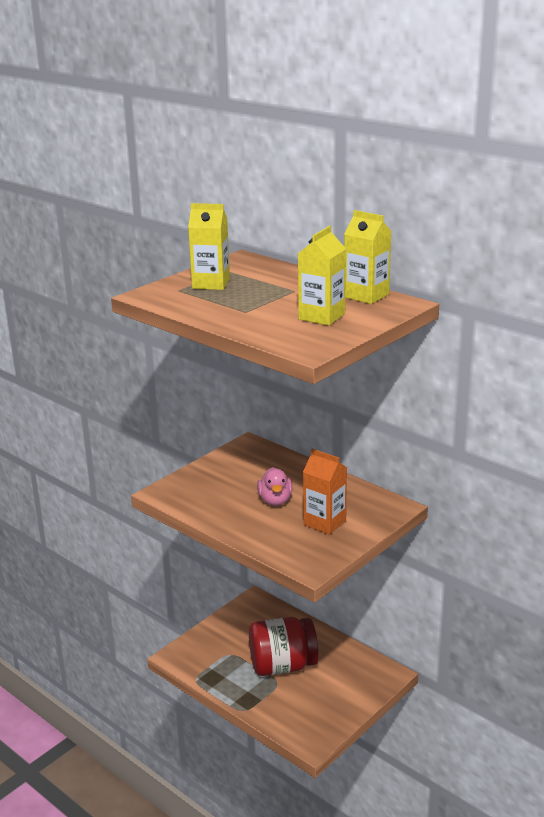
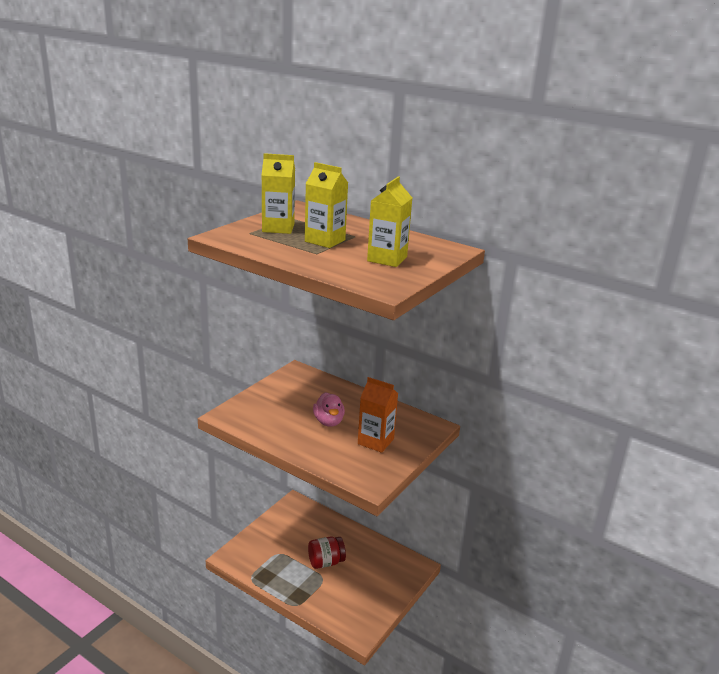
camera: 10 degrees left, 0 degrees up
red jar [249,617,319,676] -> red jar [308,537,346,569], size x0.61
yellow carton [344,210,391,304] -> yellow carton moved to [305,162,348,248]

